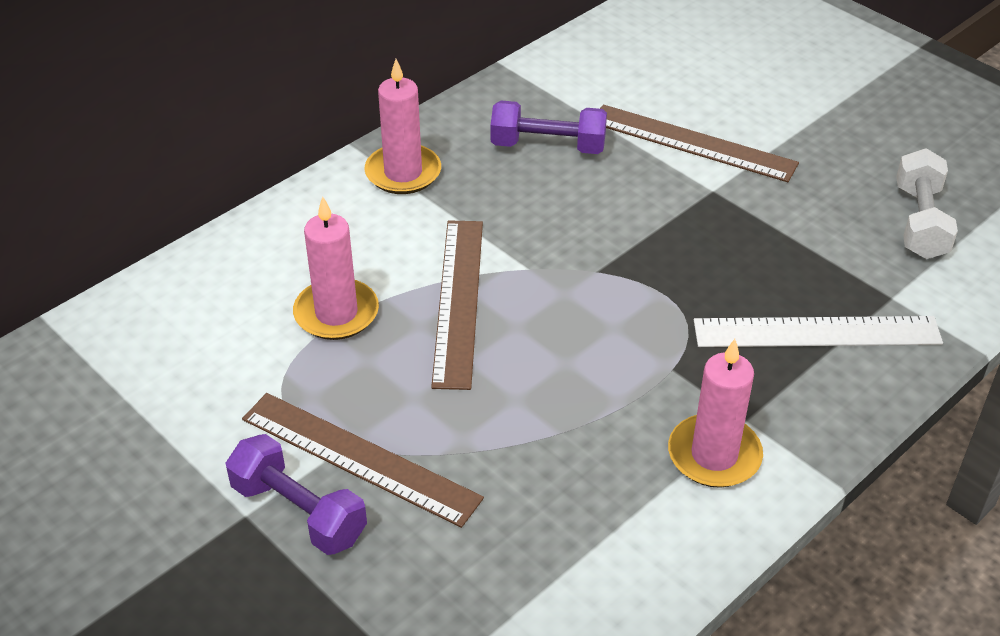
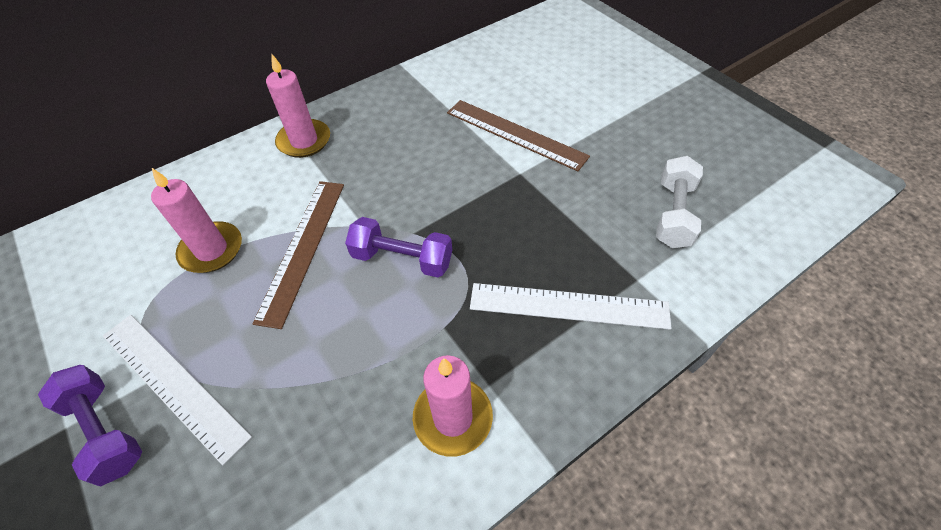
camera: 10 degrees right, 10 degrees up
brown ruler [242,393,484,528] -> white ruler [103,315,252,465]
purple dumbbell [491,101,607,154] -> purple dumbbell moved to [345,217,452,278]

